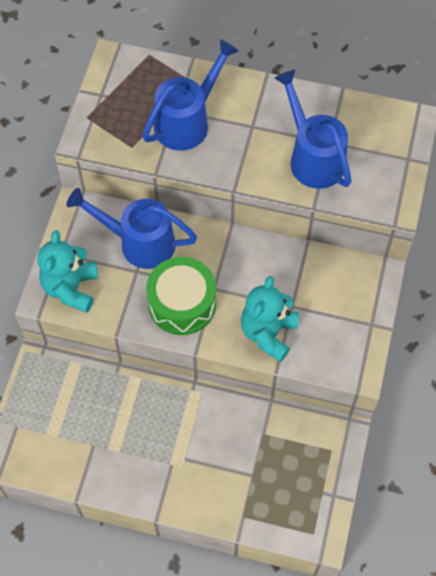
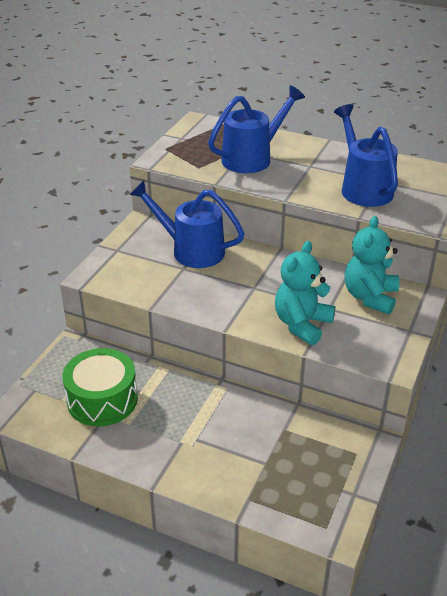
camera: 10 degrees right, 25 degrees down
turquoise teddy bear [38,230,98,313] -> turquoise teddy bear moved to [345,216,399,315]
green drum [146,257,216,335] -> green drum moved to [62,348,138,426]

